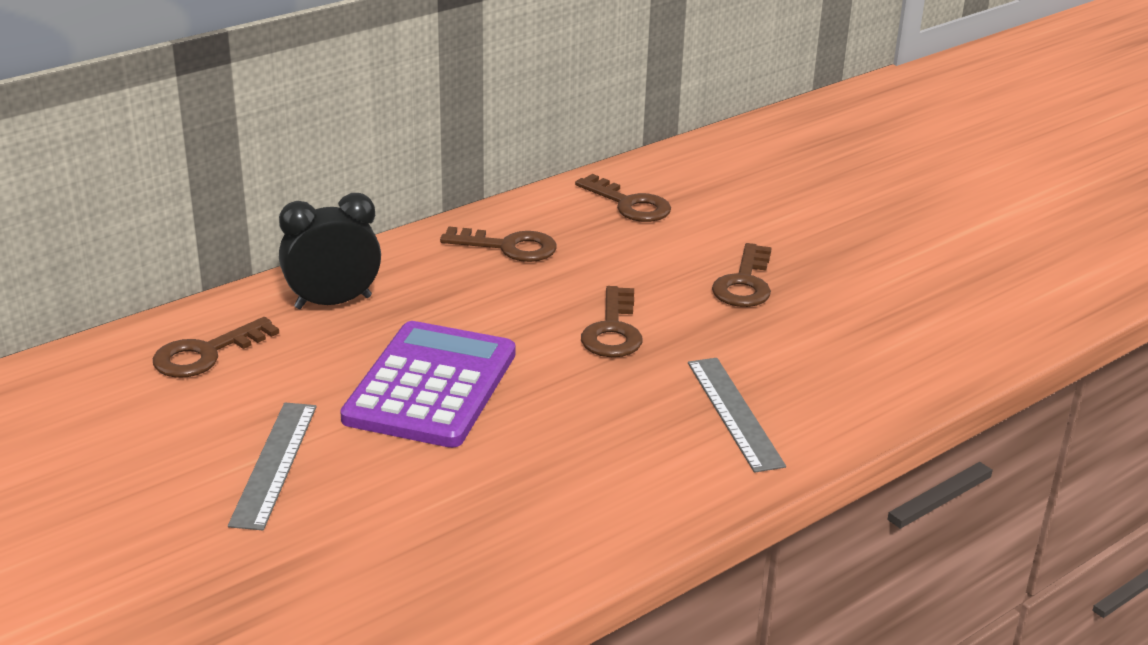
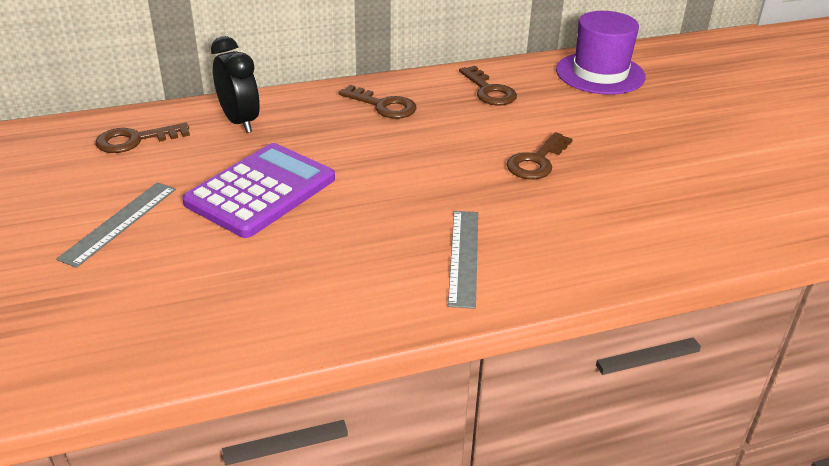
camera: 20 degrees right, 5 degrees up
black clock [279,193,381,309] -> black clock turned 60 degrees clockwise [211,36,260,133]
brown key [581,286,642,357] -> none
none -> purple hat [556,11,646,95]

